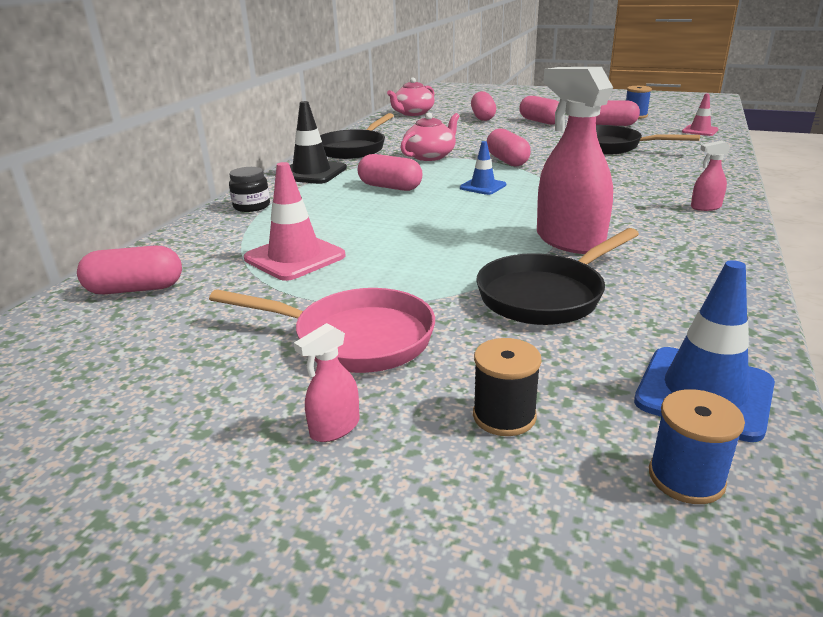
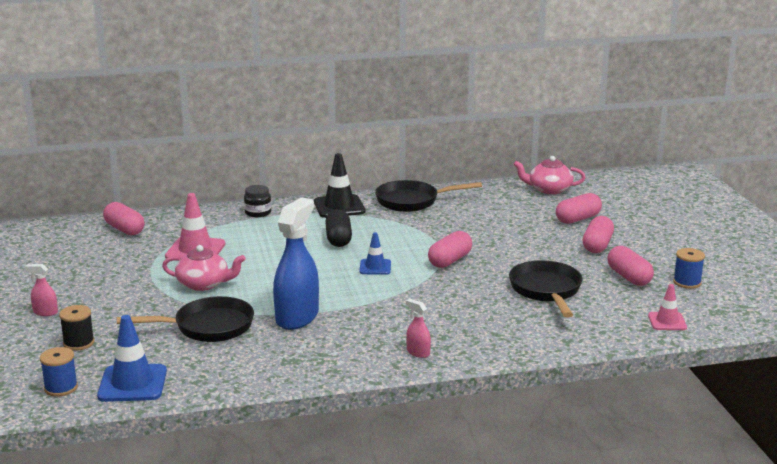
camera: 55 degrees right, 5 degrees down
pink pan [209,288,435,373] -> none
pink capsule [358,154,422,191] -> black capsule [325,209,352,247]
pink teapot [401,112,460,161] -> pink teapot moved to [162,245,246,291]
black pan [476,228,639,325] -> black pan turned 150 degrees clockwise [117,296,254,342]
pink spray bottle [537,67,613,254] -> blue spray bottle [273,197,319,330]

